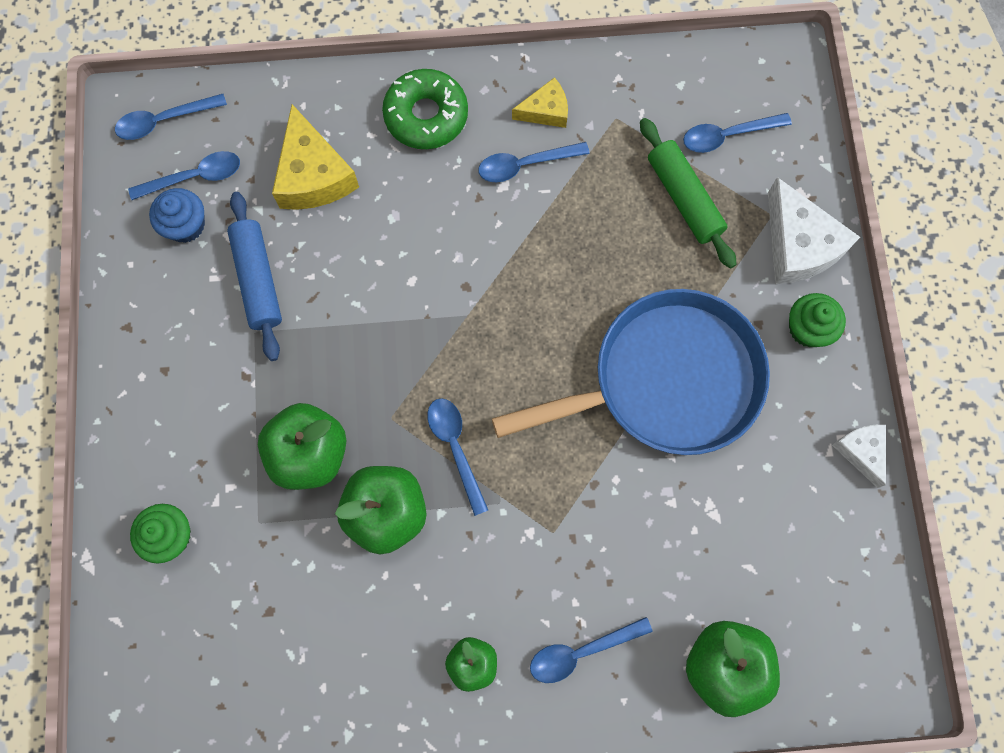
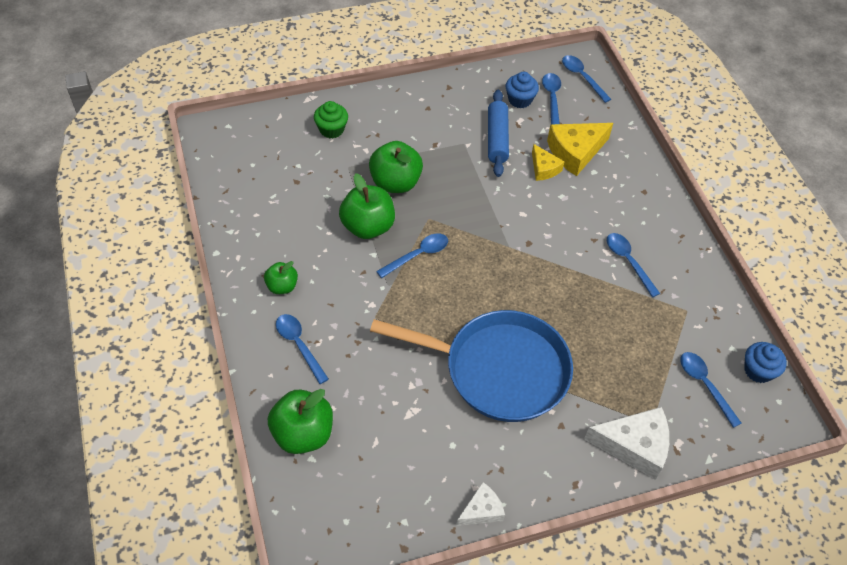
camera: 75 degrees right, 20 degrees down
blue spoon [128,151,240,200] -> blue spoon turned 150 degrees counterclockwise [542,73,561,124]
blue rolling pin [227,192,282,361] -> blue rolling pin turned 60 degrees counterclockwise [488,90,509,177]
green donut [382,69,468,149] -> none
blue pan [492,289,770,455] -> blue pan turned 45 degrees counterclockwise [370,310,573,422]
yellow cheese [512,77,568,128] -> yellow cheese moved to [532,144,565,181]
green rolling pin [640,118,737,268] -> none
white cheese [768,177,860,284] -> white cheese turned 135 degrees counterclockwise [584,407,669,480]
green cupcake [789,293,846,347] -> none
none -> blue cupcake [744,342,787,383]

